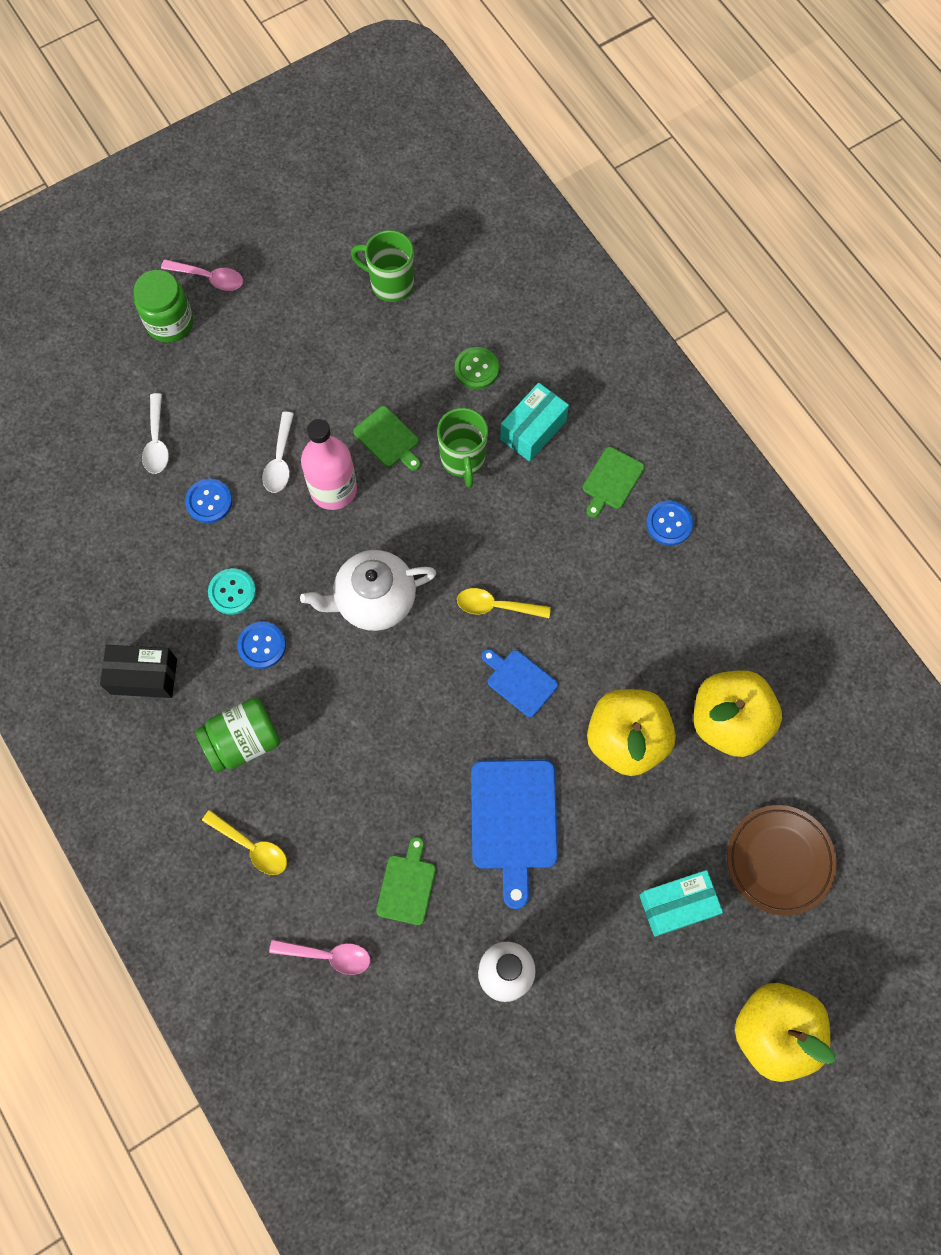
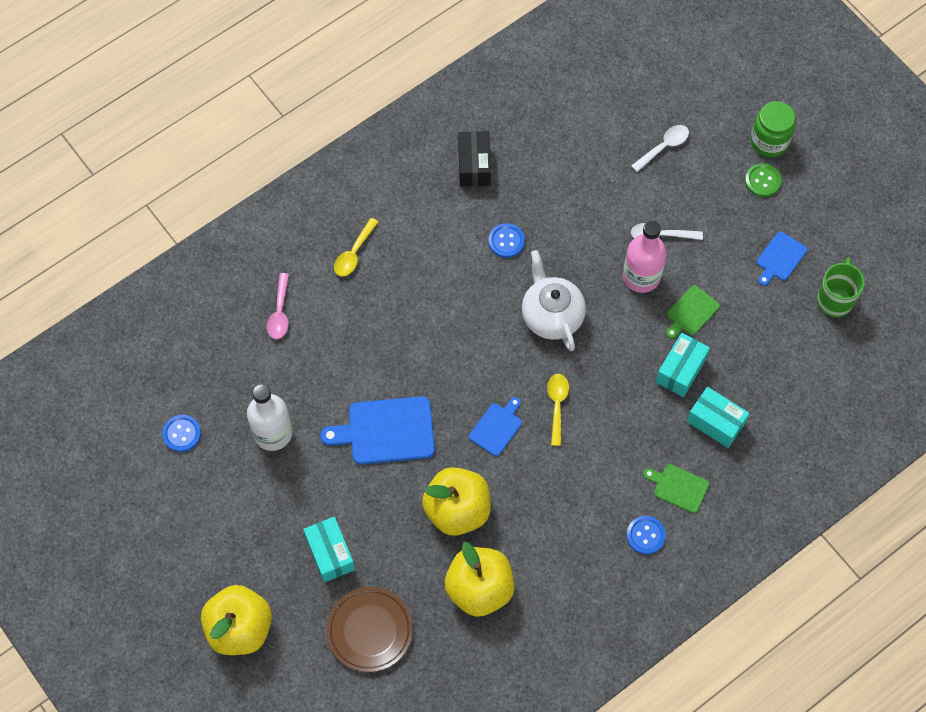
camera: 85 degrees right, 5 degrees down
white spoon [142,393,169,474] -> white spoon turned 150 degrees clockwise [631,125,689,172]
pink spoon [161,259,243,291] -> none
blue button [185,478,232,523] -> blue button moved to [162,415,201,452]
green jar [196,697,280,773] -> none
turquoise button [208,568,256,615] -> none
green cutting board [376,837,436,925] -> none
green mug [437,408,488,488] -> turquoise box [656,333,710,397]
green button [455,347,499,389] -> green button moved to [745,163,782,197]
none -> blue cutting board [757,231,807,286]

